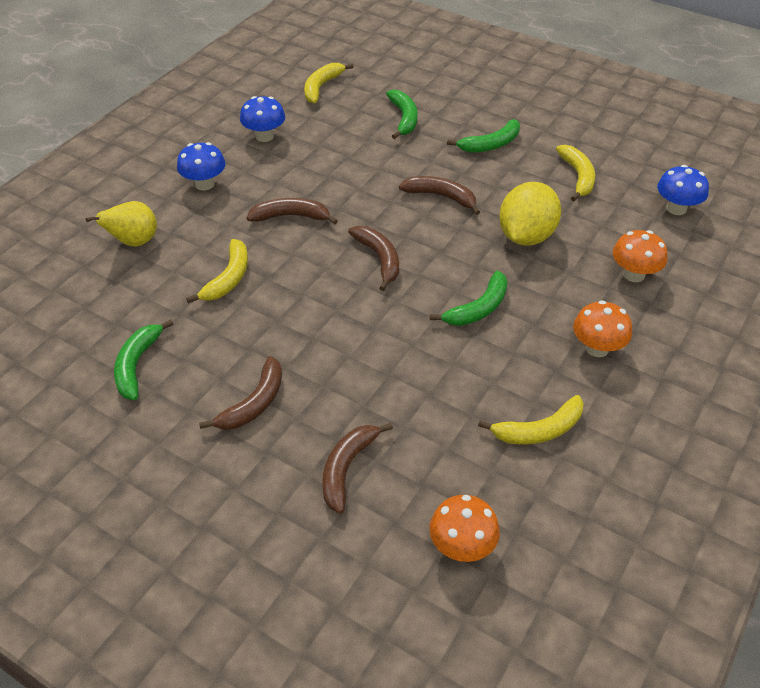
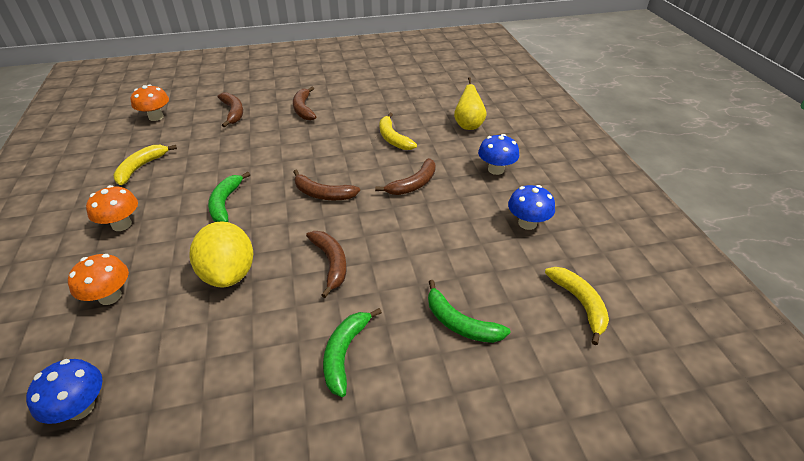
camera: 135 degrees right, 5 degrees down
green banana [114,319,173,400] -> none
brown banana [399,176,480,215] -> brown banana turned 90 degrees counterclockwise [306,231,347,298]
yellow banana [556,145,595,201] -> none

